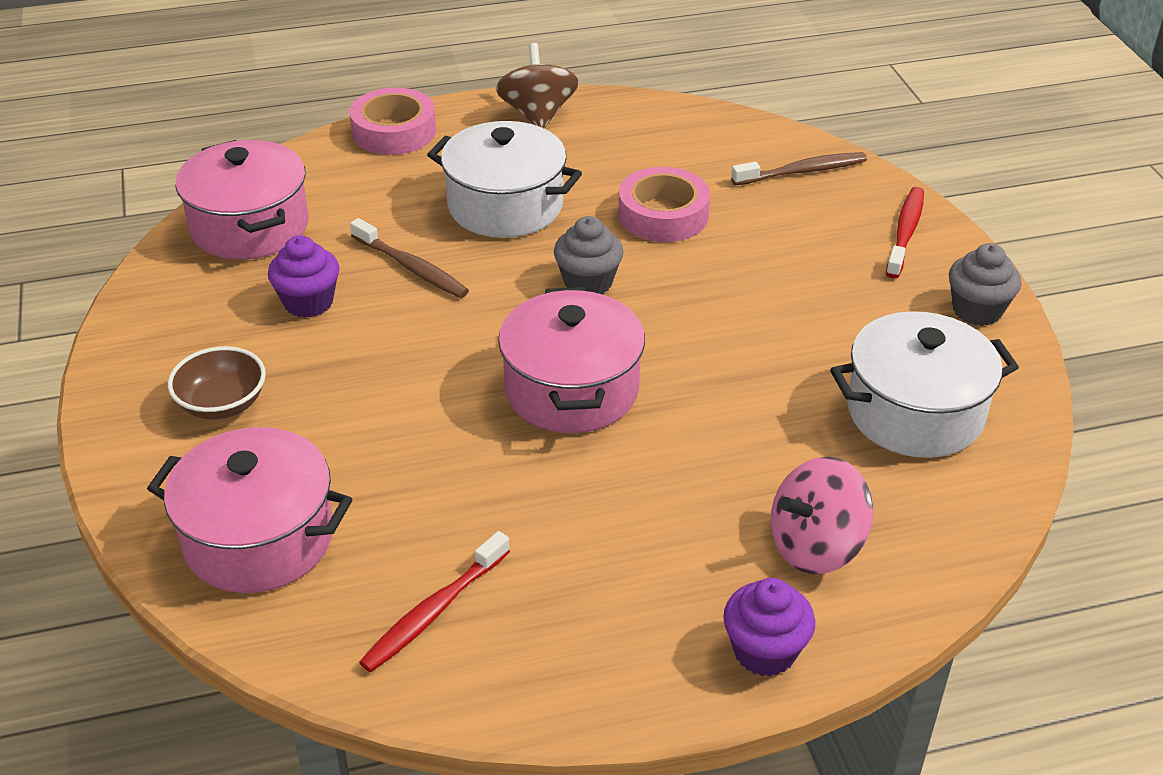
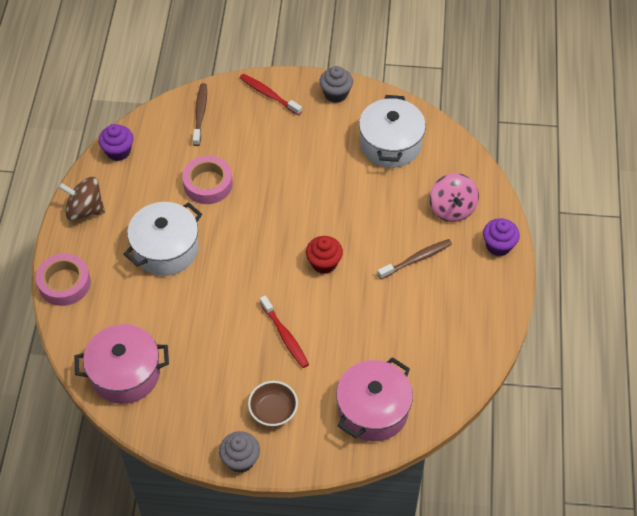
camera: 70 degrees left, 15 degrees up
purple cupcake [268,235,339,318] -> purple cupcake moved to [98,124,133,161]
brown toothbrush [350,218,469,298] -> brown toothbrush moved to [378,239,452,279]
red toothbrush [359,531,510,672] -> red toothbrush moved to [260,296,309,368]
pink pot [498,287,645,433] -> red cupcake [306,236,343,274]
grey cupcake [554,216,624,294] -> grey cupcake moved to [219,431,260,473]

